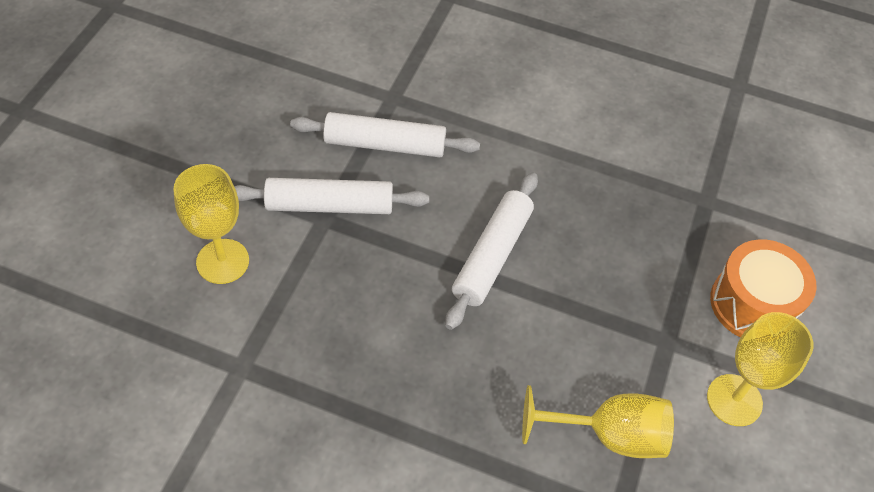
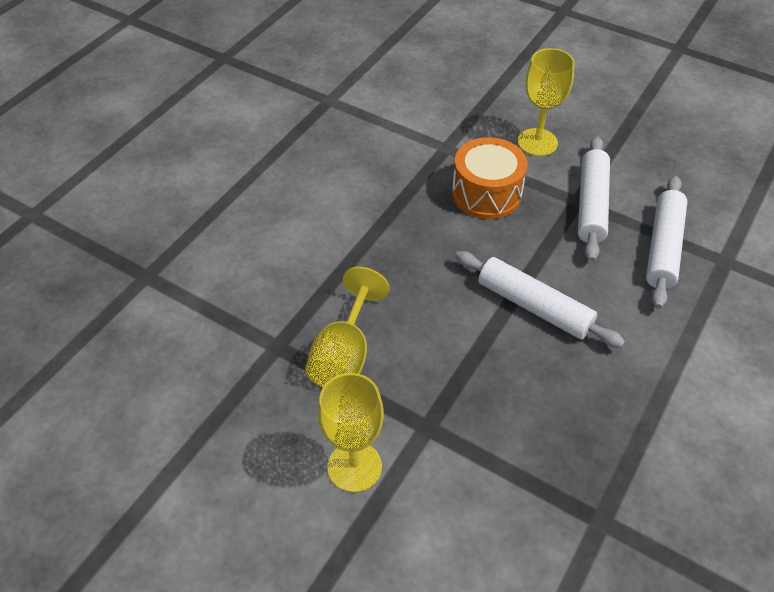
camera: 105 degrees right, 5 degrees down
orange drum [710,239,817,338] -> orange drum moved to [452,137,528,219]

